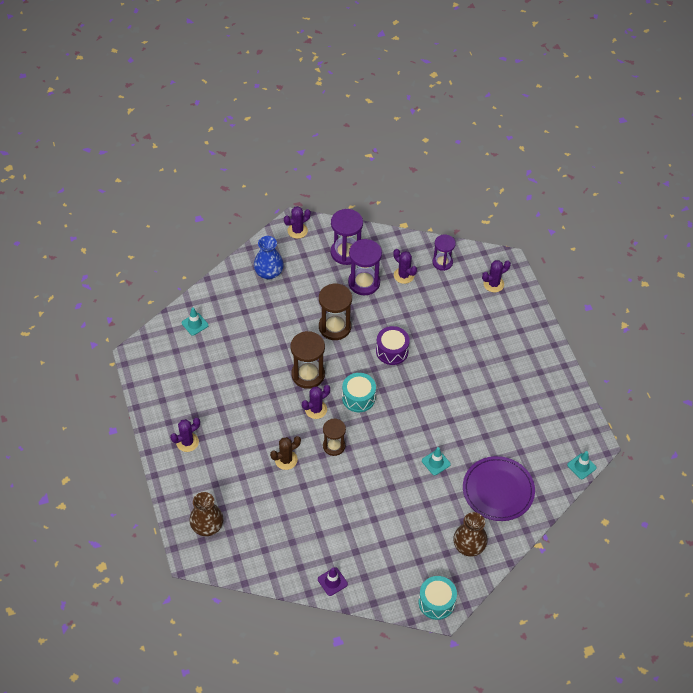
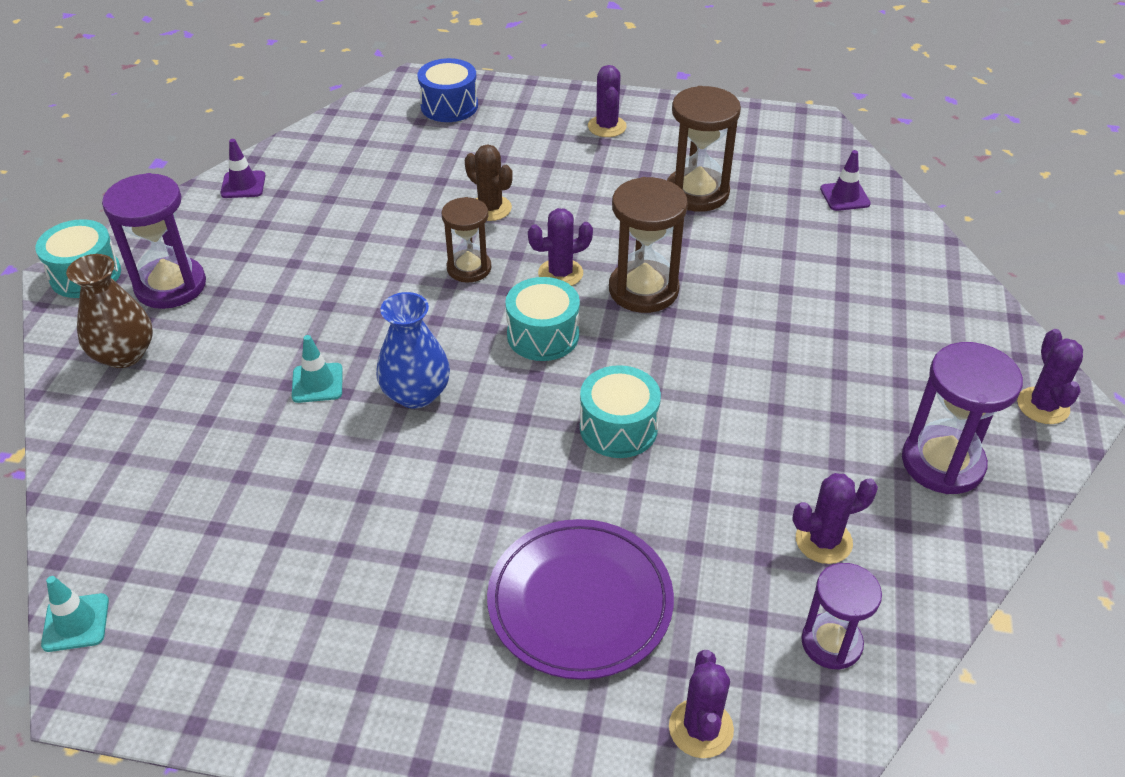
camera: 120 degrees right, 10 degrees down
turquoise traffic cone [182,307,208,336] -> purple traffic cone [820,150,871,211]
brown vase [189,492,223,536] -> blue drum [417,58,478,122]
blue vase [254,236,284,279] -> blue vase moved to [376,292,450,409]
brown cactus [270,436,301,470] -> brown cactus turned 45 degrees counterclockwise [465,144,513,221]
purple cactus [302,385,330,419] -> purple cactus turned 75 degrees clockwise [528,208,593,286]
brown hourglass [319,283,352,340] -> brown hourglass moved to [667,86,741,212]
purple hourglass [348,239,382,295] -> purple hourglass moved to [102,173,206,309]
purple drum [376,326,410,365] -> turquoise drum [580,365,661,458]
purple plate [463,456,535,521] -> purple plate moved to [487,519,674,680]

